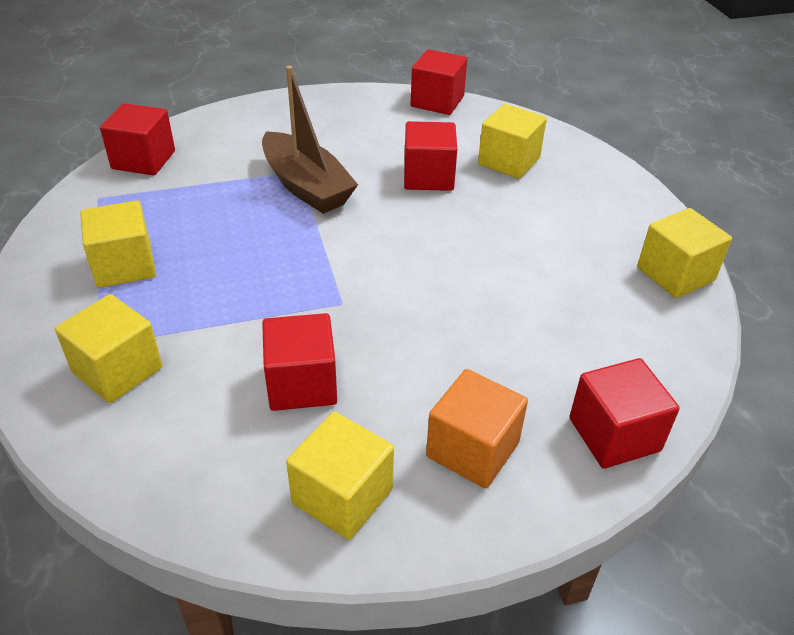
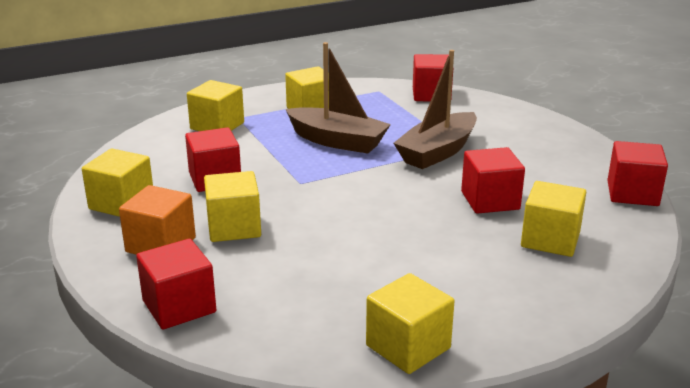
camera: 80 degrees right, 15 degrees down
none -> yellow cube [204,171,261,242]
none -> brown boat [286,42,391,153]

